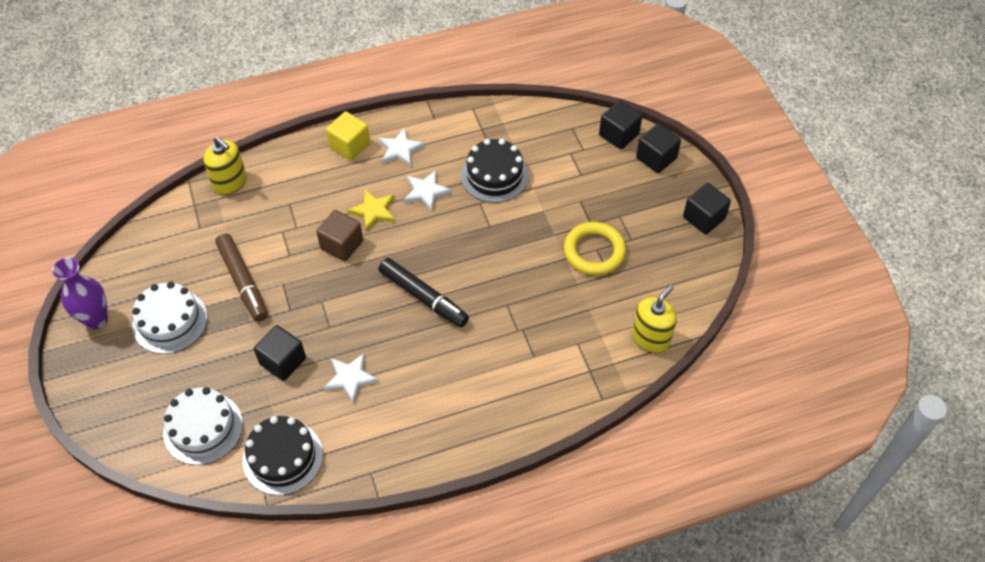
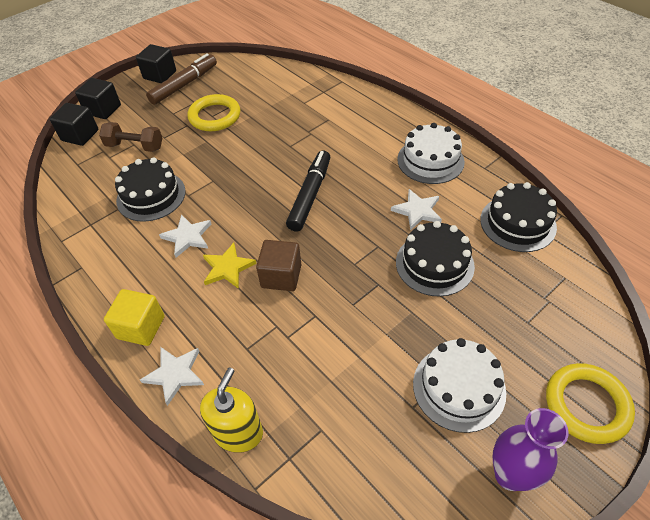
camera: 110 degrees left, 5 degrees down
white cake [163,387,243,465] -> white cake moved to [397,123,465,184]
brown marker [215,233,268,322] -> brown marker moved to [146,53,217,105]
black cube [254,325,306,381] -> black cake [396,221,475,297]
white star [378,127,425,167] -> white star moved to [140,347,204,406]
yellow soap dispenser [632,285,677,353] -> none
none -> brown dumbbell [99,122,162,152]
none -> yellow ring [546,363,635,444]

